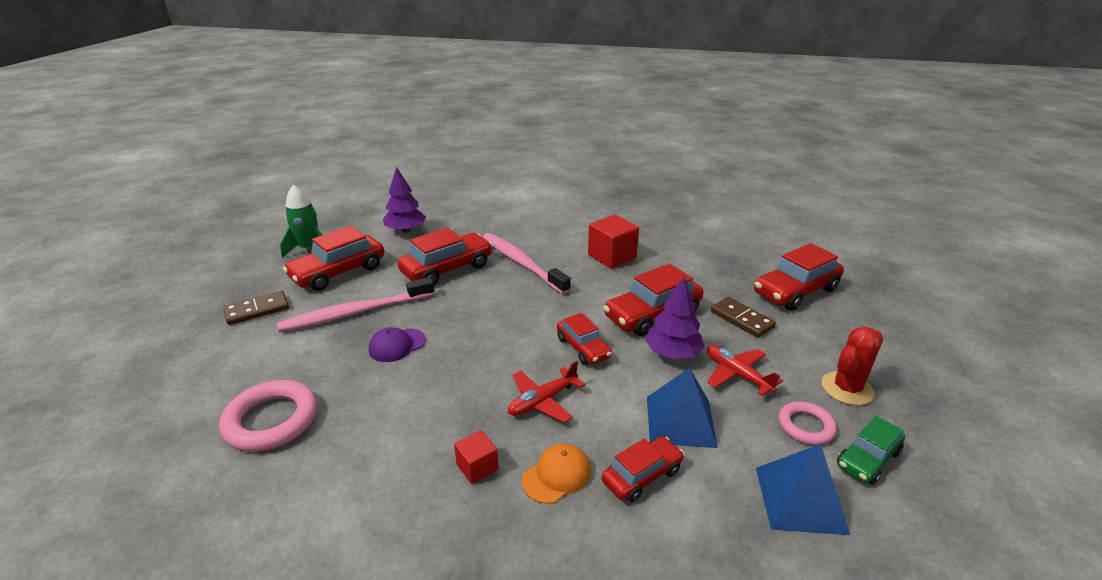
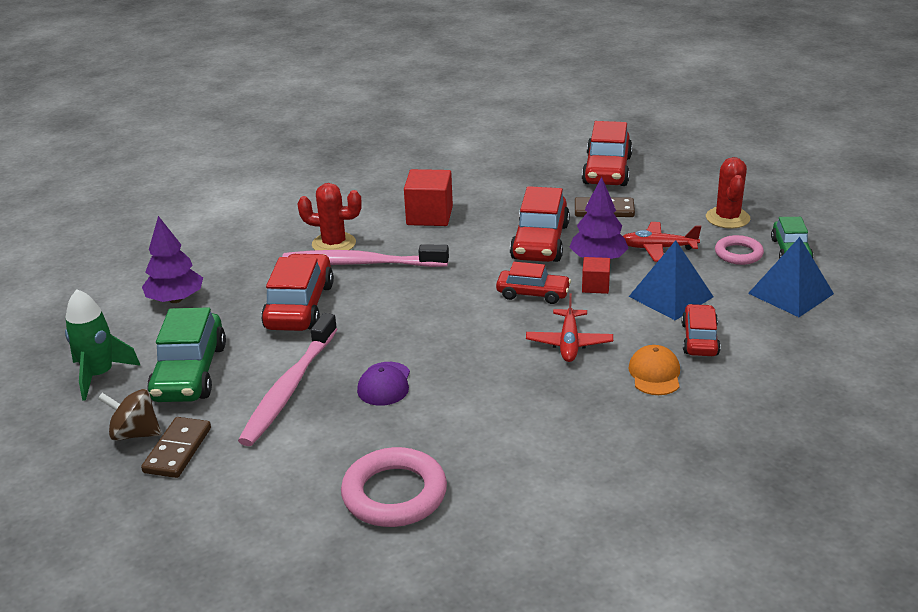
camera: 45 degrees left, 0 degrees up
red car [283,226,384,291] -> green car [147,307,226,402]
red cube [454,430,499,484] -> red cube moved to [582,257,610,294]
none -> brown spinning top [98,389,162,441]
none -> red cactus [297,183,362,250]

